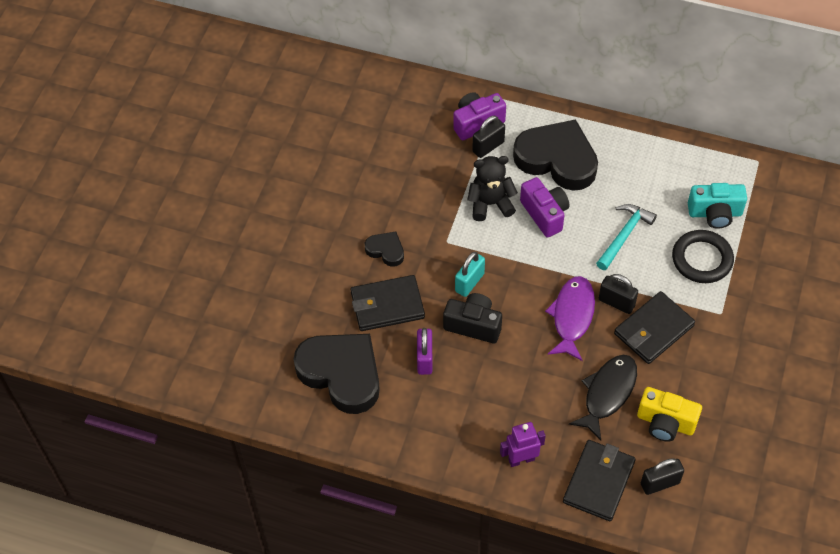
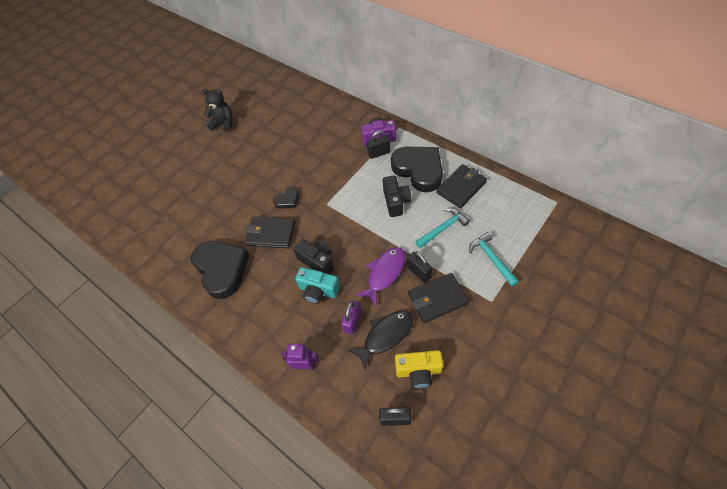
camera: 25 degrees right, 0 degrees up
black heart [365,232,404,267] -> black heart turned 90 degrees clockwise [273,187,299,209]
purple padlock [417,328,433,375] -> purple padlock moved to [341,300,362,335]
turquoise padlock [455,252,485,297] -> none
black teddy bear [467,156,518,221] -> black teddy bear moved to [202,89,232,132]
purple camera [520,177,569,237] -> black camera [383,176,411,217]
black wallet [563,440,636,521] -> black wallet moved to [436,164,487,208]
yellow camera [637,387,702,442] -> yellow camera turned 45 degrees counterclockwise [395,350,443,388]
black ring [672,230,734,283] -> turquoise hammer [469,232,519,287]
turquoise camera [688,183,747,229] -> turquoise camera moved to [295,267,340,304]

